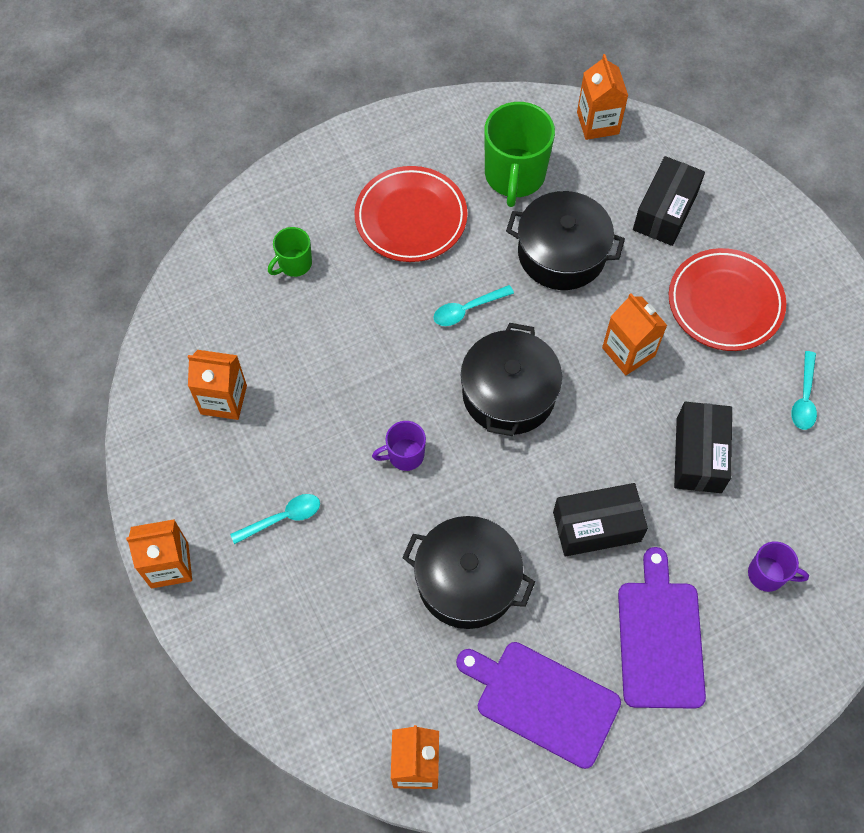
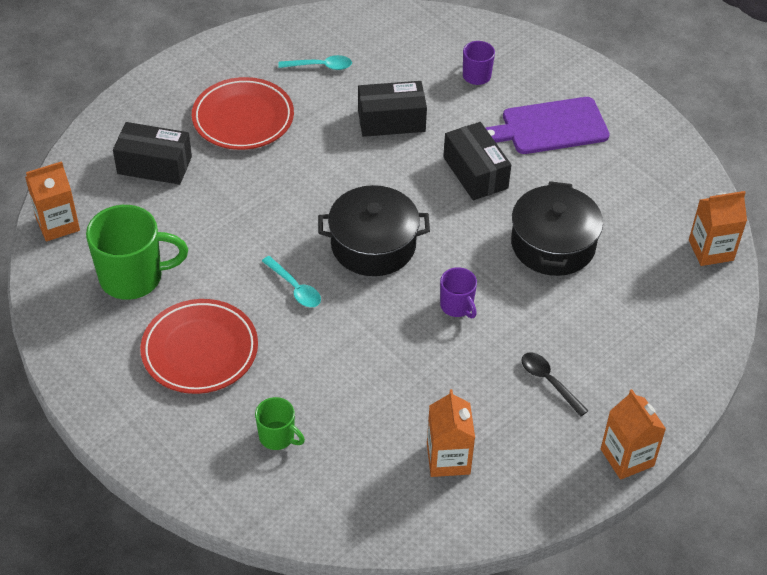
camera: 105 degrees left, 15 degrees down
turquoise spoon [230,494,320,544] -> black spoon [521,353,588,417]
purple cutting board [456,642,621,769] -> none
black pot [506,191,625,290] -> none
orange carton [602,293,667,375] -> none

